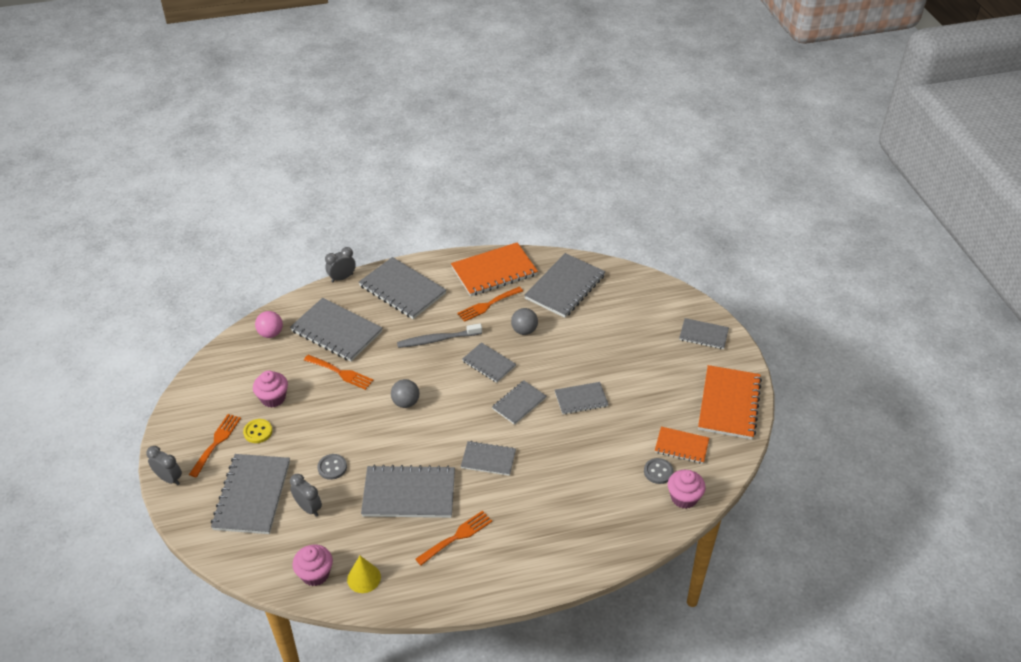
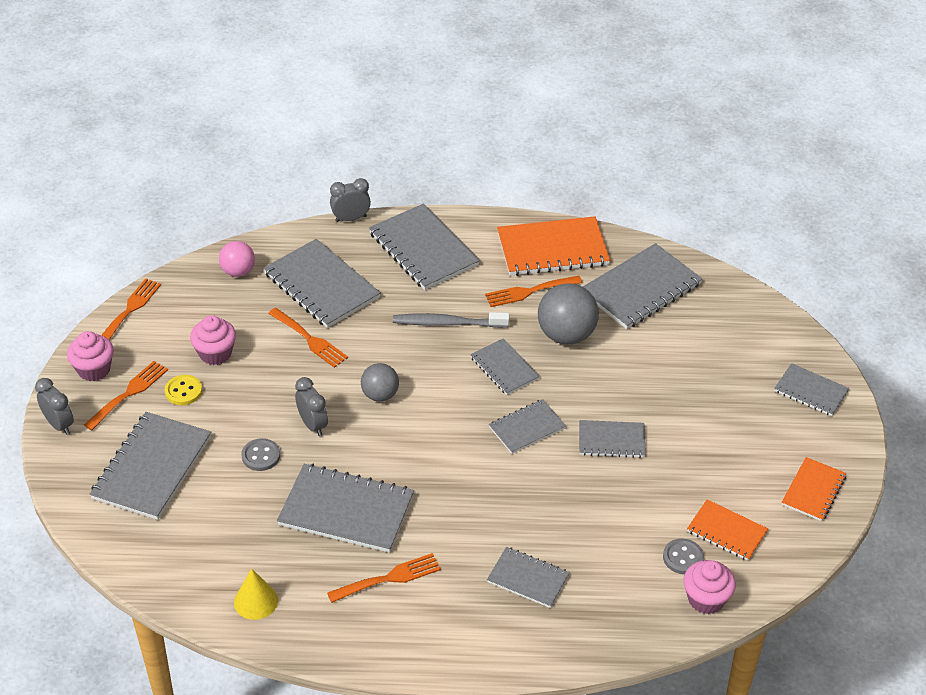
camera: 15 degrees right, 0 degrees up
grey clock [290,474,322,517] -> grey clock moved to [295,377,328,436]
pink cupcake [292,545,333,586] -> pink cupcake moved to [67,331,114,381]
grey notebook [461,441,516,476] -> grey notebook moved to [487,547,570,608]
grey ball [511,308,538,335] -> grey ball [538,283,599,344], size x1.64
orange notebook [698,365,762,439] -> orange notebook [782,457,846,521], size x0.58
none -> orange fork [102,278,161,340]

